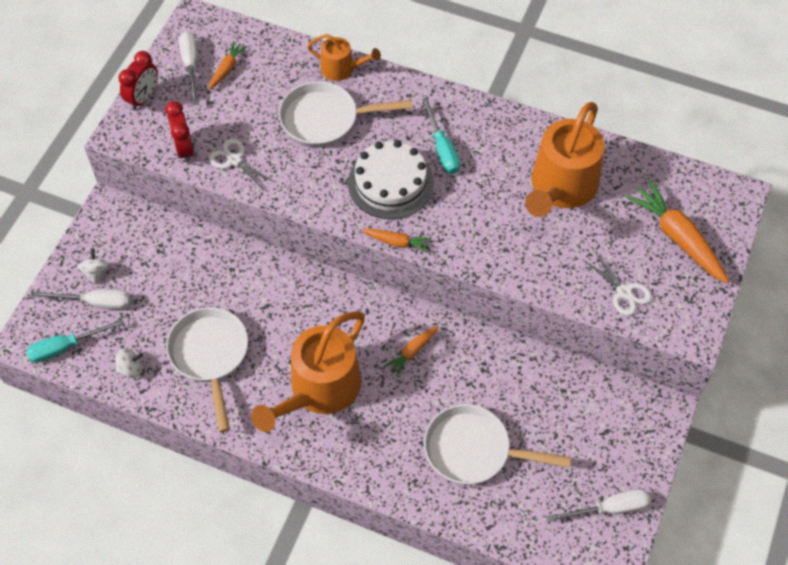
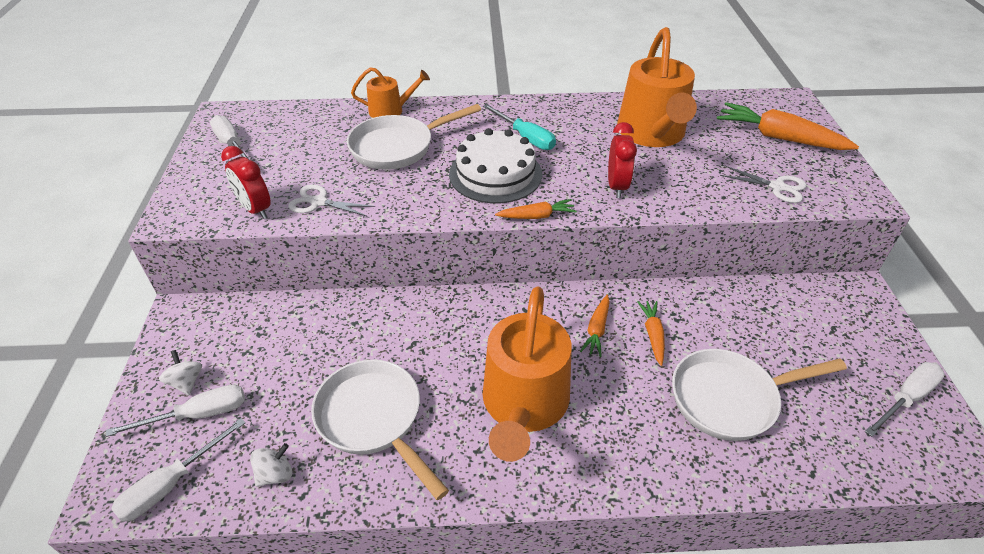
camera: 25 degrees left, 15 degrees down
turquoise screwdriver [26,319,124,363] -> white screwdriver [111,418,245,522]
red clock [118,51,158,110] -> red clock moved to [608,122,637,198]
orange carrot [208,41,248,90] -> orange carrot moved to [637,301,665,366]

